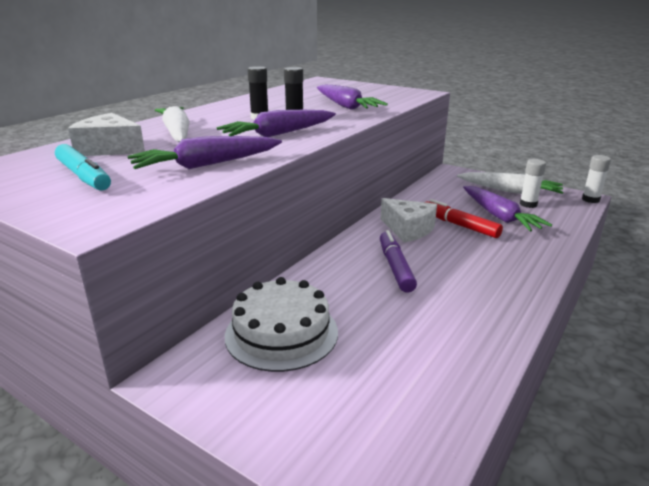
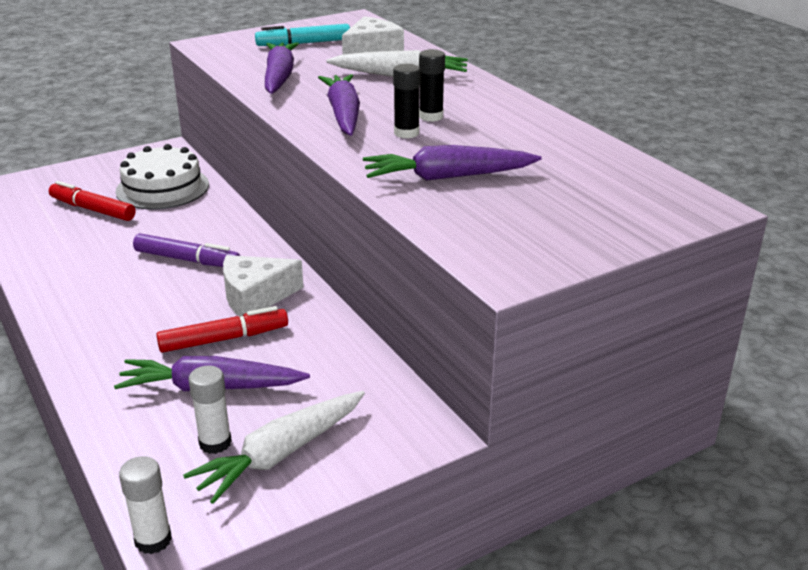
camera: 115 degrees right, 5 degrees up
none -> red marker [49,181,136,221]

